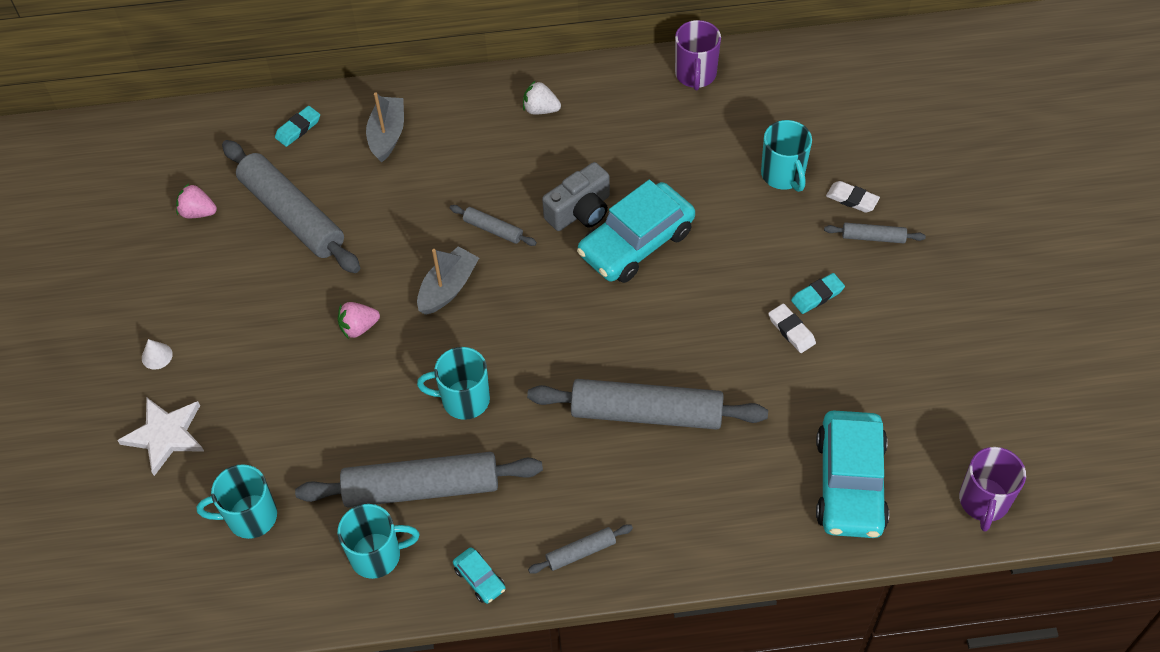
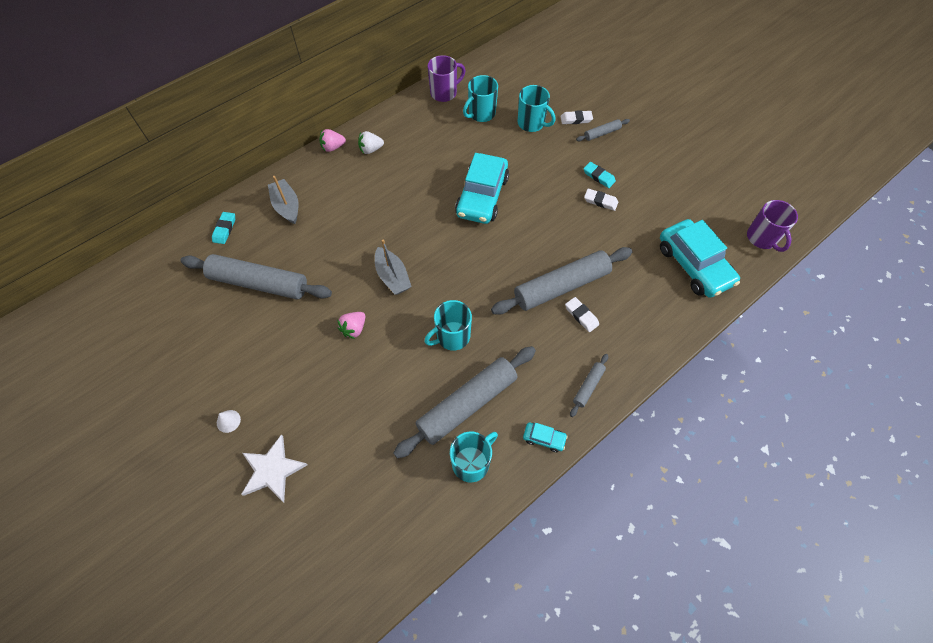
camera: 35 degrees left, 5 degrees up
pink strawberry [176,183,217,218] -> pink strawberry moved to [319,129,346,152]
turquoise mug [196,464,277,539] -> turquoise mug moved to [463,75,498,122]
grey boat [417,246,479,315] -> grey boat turned 150 degrees clockwise [375,239,412,295]
grey rolling pin [450,205,537,246] -> none
grey camera [542,162,610,231] -> none
purple mug [675,20,721,90] -> purple mug turned 90 degrees counterclockwise [427,55,465,102]
turquoise eraser [791,273,845,314] -> turquoise eraser turned 75 degrees counterclockwise [583,162,616,188]
none -> white eraser [565,297,599,332]

